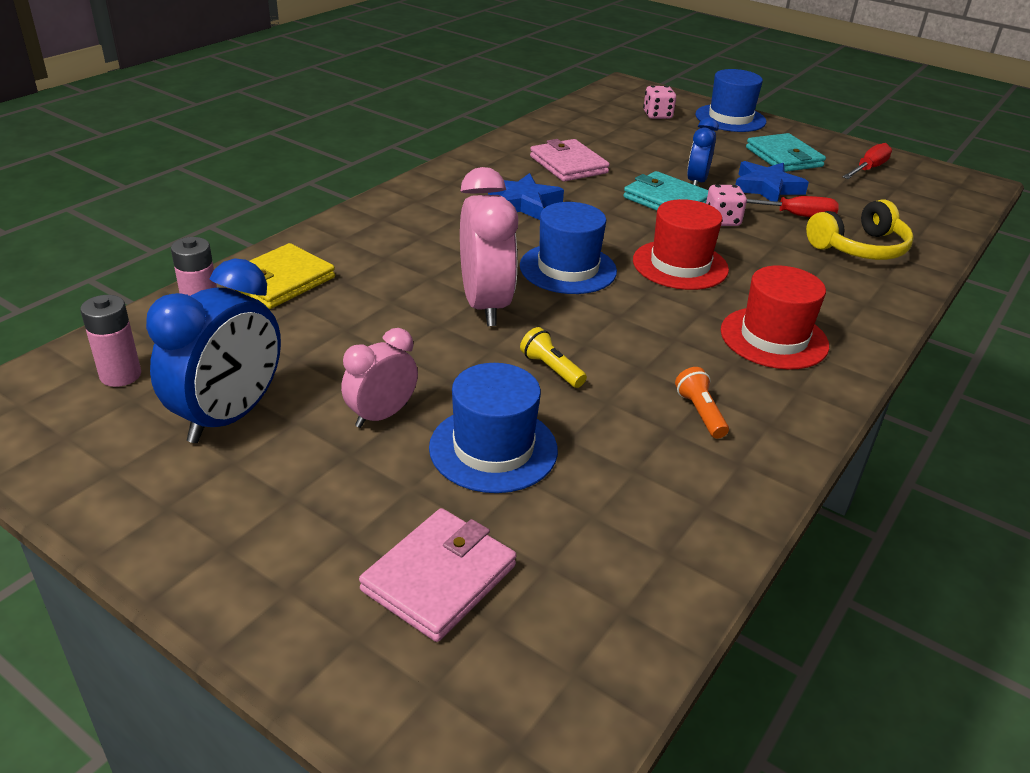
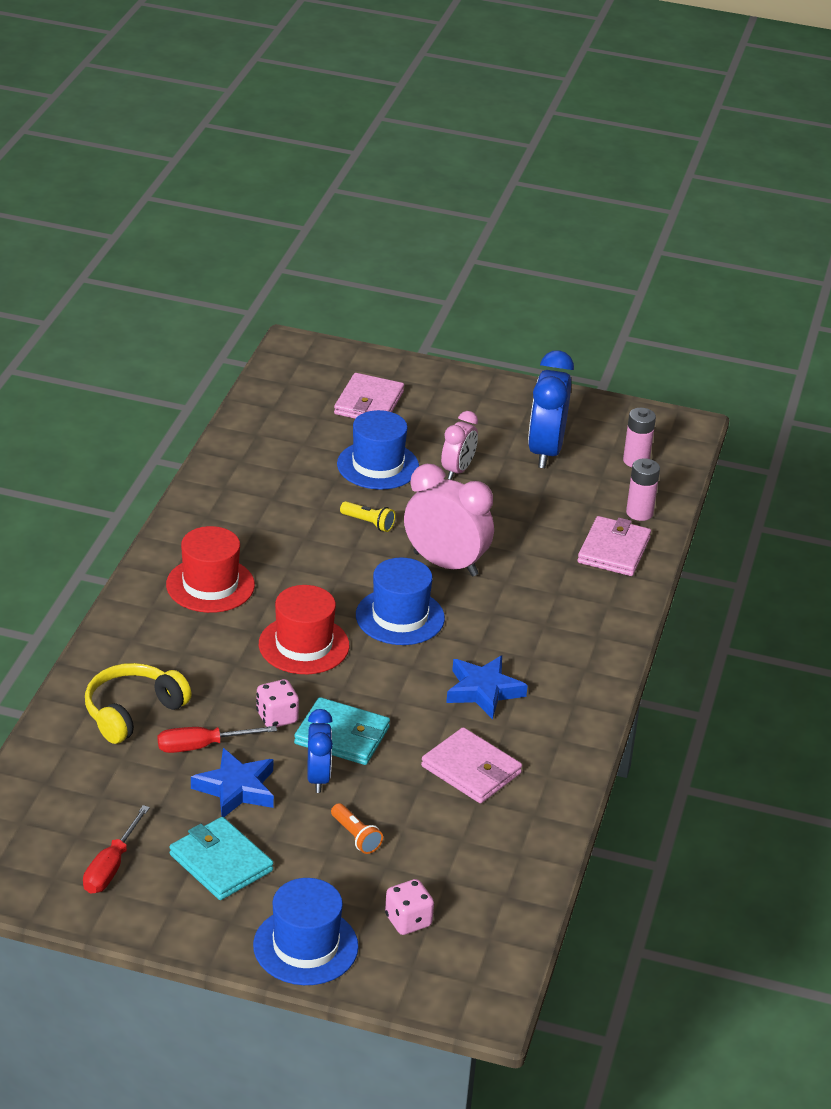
camera: 160 degrees right, 0 degrees up
yellow wallet [237,243,335,309] -> pink wallet [577,516,651,576]
pink clock [460,167,518,326] -> pink clock turned 150 degrees clockwise [404,464,494,576]
orange flashlight [675,367,729,439] -> orange flashlight moved to [331,803,383,854]

